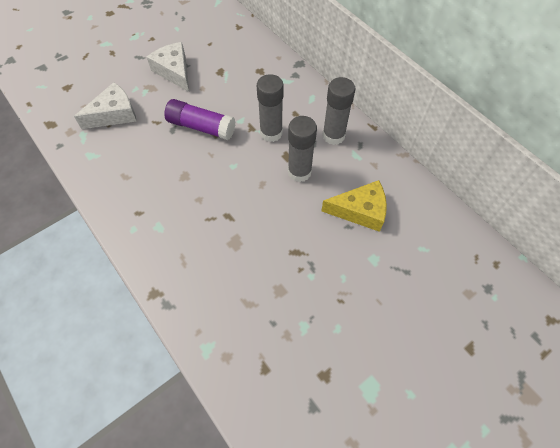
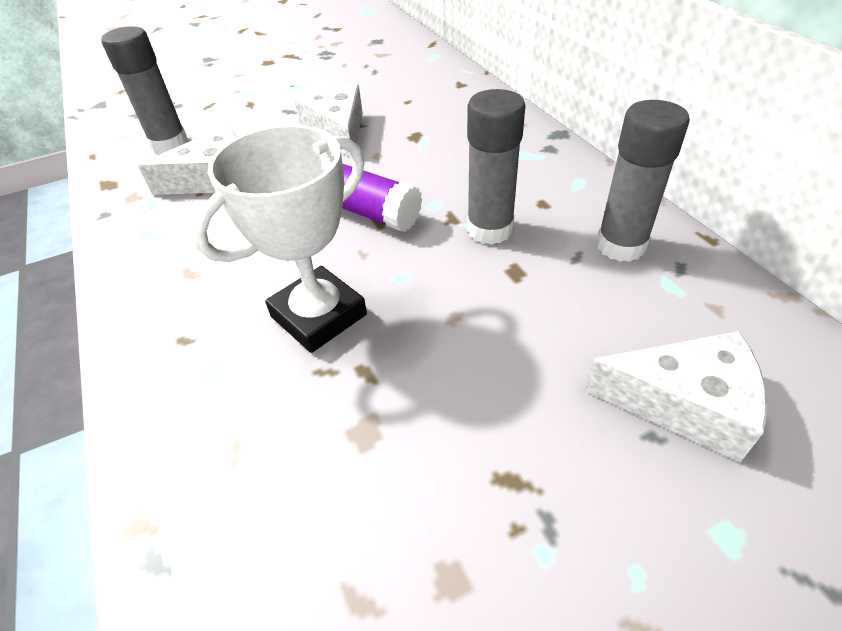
camera: 15 degrees right, 15 degrees down
grey glue stick [288,116,317,182] -> grey glue stick moved to [101,26,188,154]
yellow cheese [321,180,387,232] -> white cheese [584,331,767,463]
none -> white trophy [192,125,367,353]

